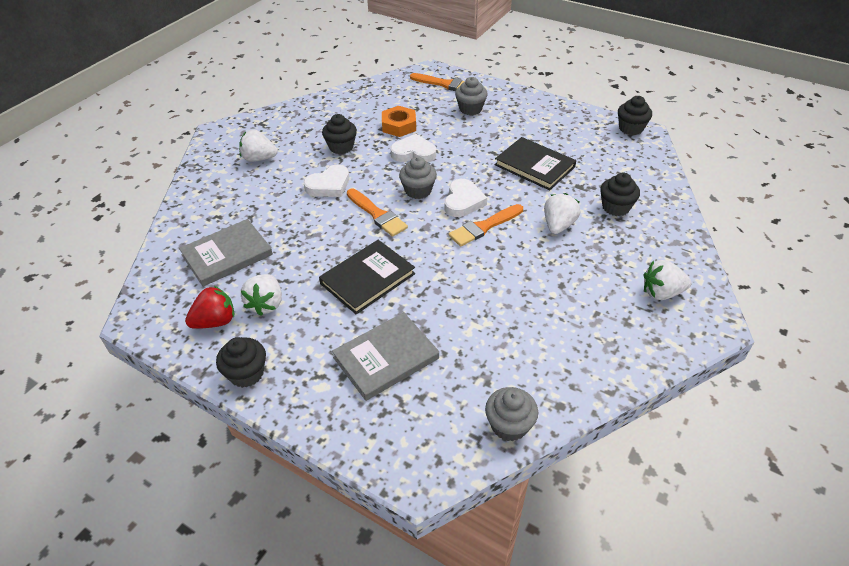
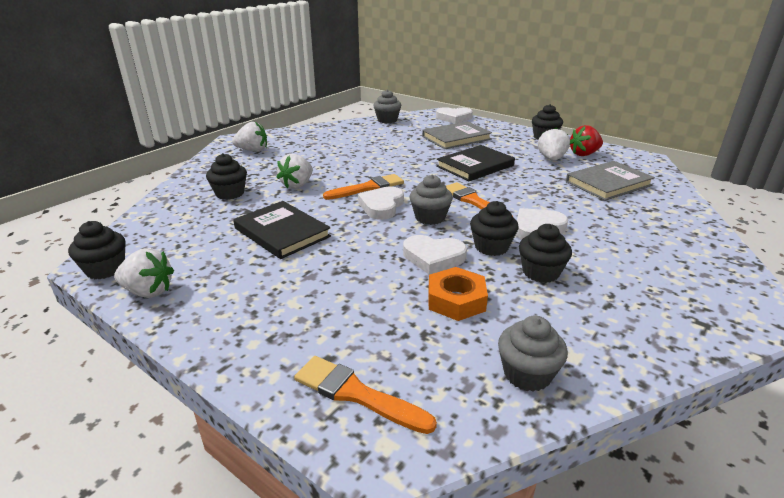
camera: 175 degrees left, 15 degrees down
white strawberry [239,129,278,162] -> white strawberry moved to [114,248,174,298]
grey cupcake [455,77,488,115] -> grey cupcake moved to [498,315,568,392]
none -> white heart [436,107,473,124]
none -> black cupcake [470,201,518,256]

